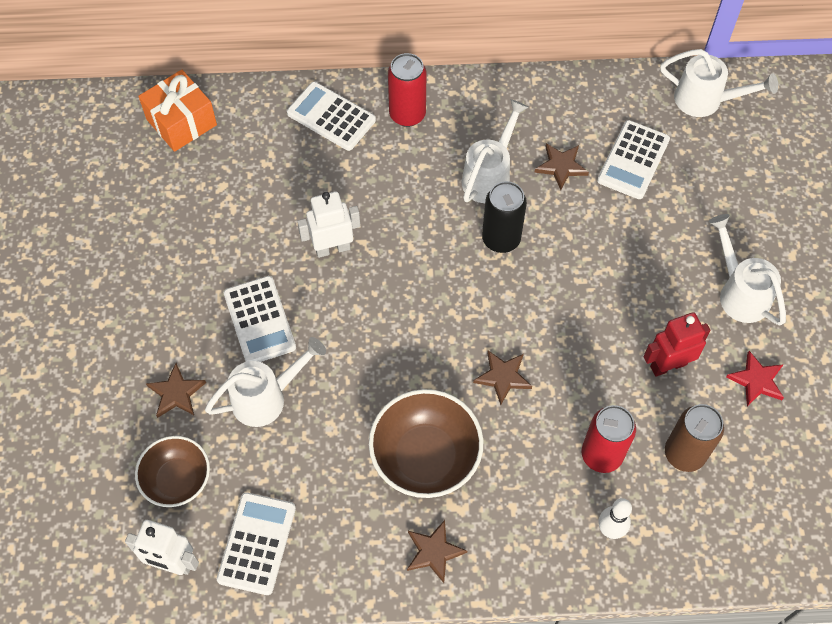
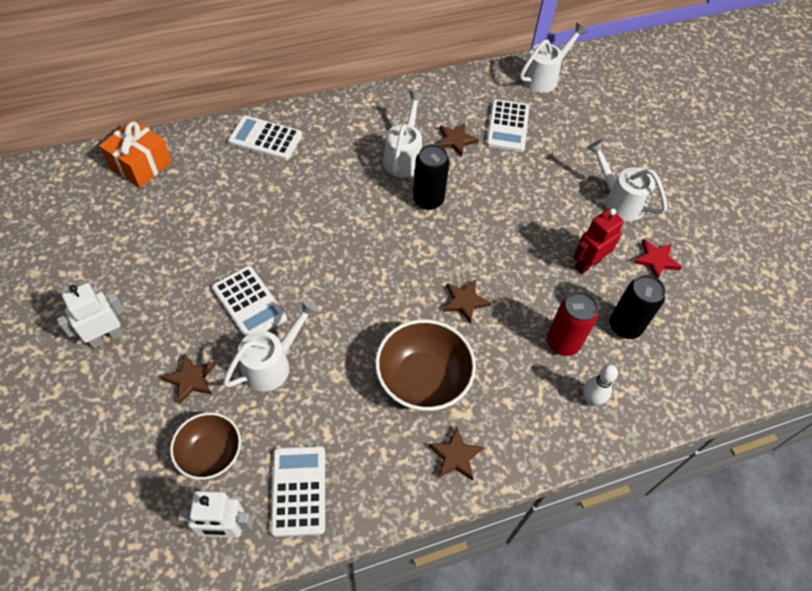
camera: 20 degrees left, 5 degrees down
white robot [297,192,360,258] -> white robot moved to [57,283,125,349]
red can [388,53,427,127] -> none
white watering can [660,49,778,117] -> white watering can turned 45 degrees counterclockwise [520,23,587,93]
brown can [665,404,724,472] -> black can [610,275,666,339]

